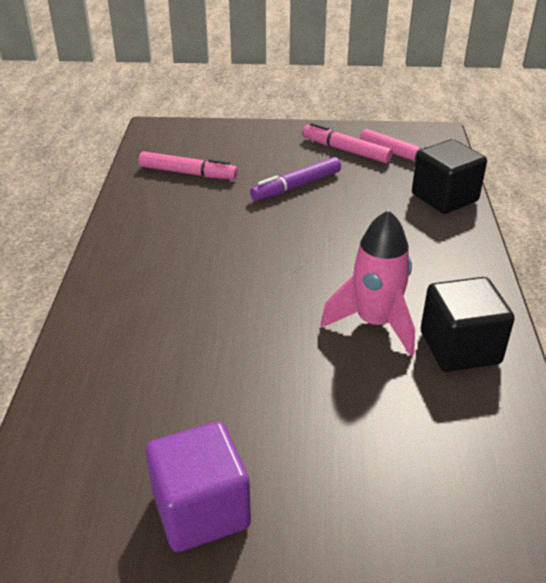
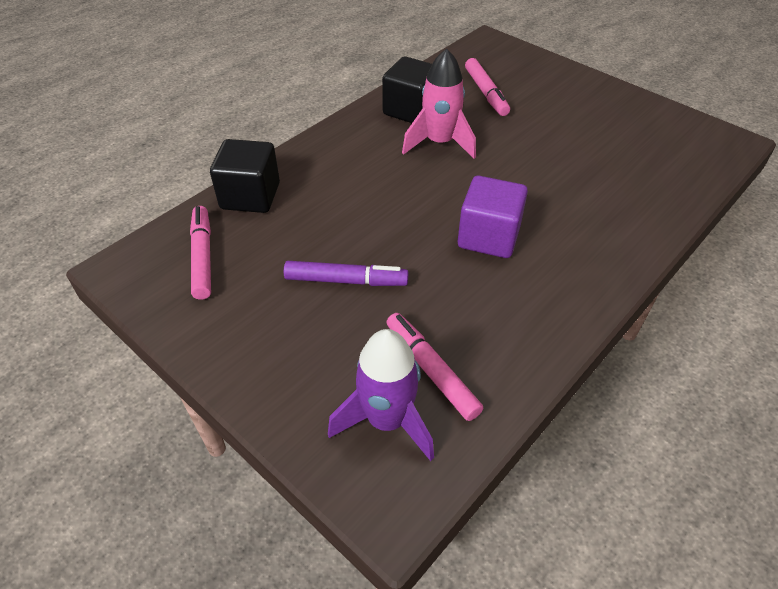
camera: 140 degrees left, 10 degrees up
purple cube [145,421,251,552] -> purple cube moved to [458,176,528,258]
pink marker [303,123,392,163] -> pink marker moved to [465,58,510,116]
none -> purple rocket [328,329,434,461]

